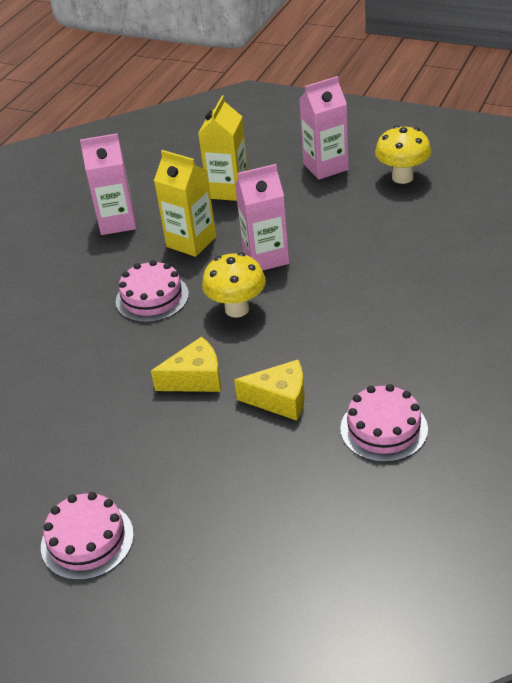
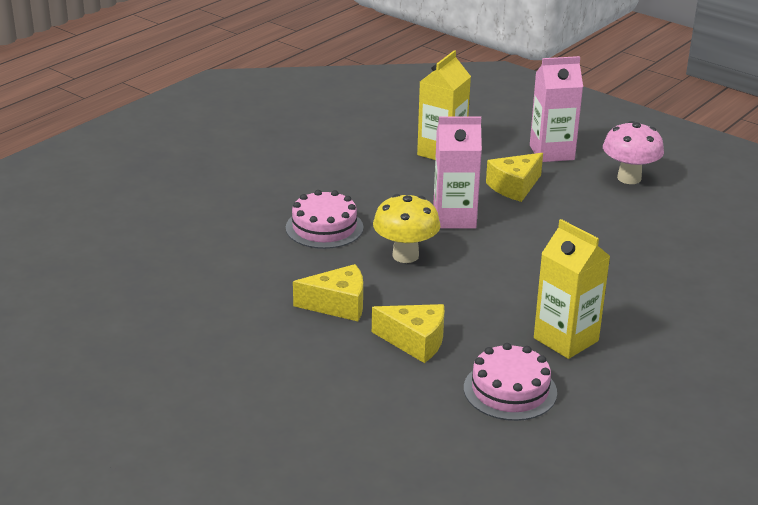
camera: 10 degrees right, 10 degrees down
pink cake [41,492,134,580] -> none
pink carton [80,134,136,235] -> none
yellow carton [154,150,216,257] -> yellow carton moved to [534,219,610,359]
yellow mushroom [375,126,431,184] -> pink mushroom [603,121,664,184]
none -> yellow cheese [486,153,543,202]

